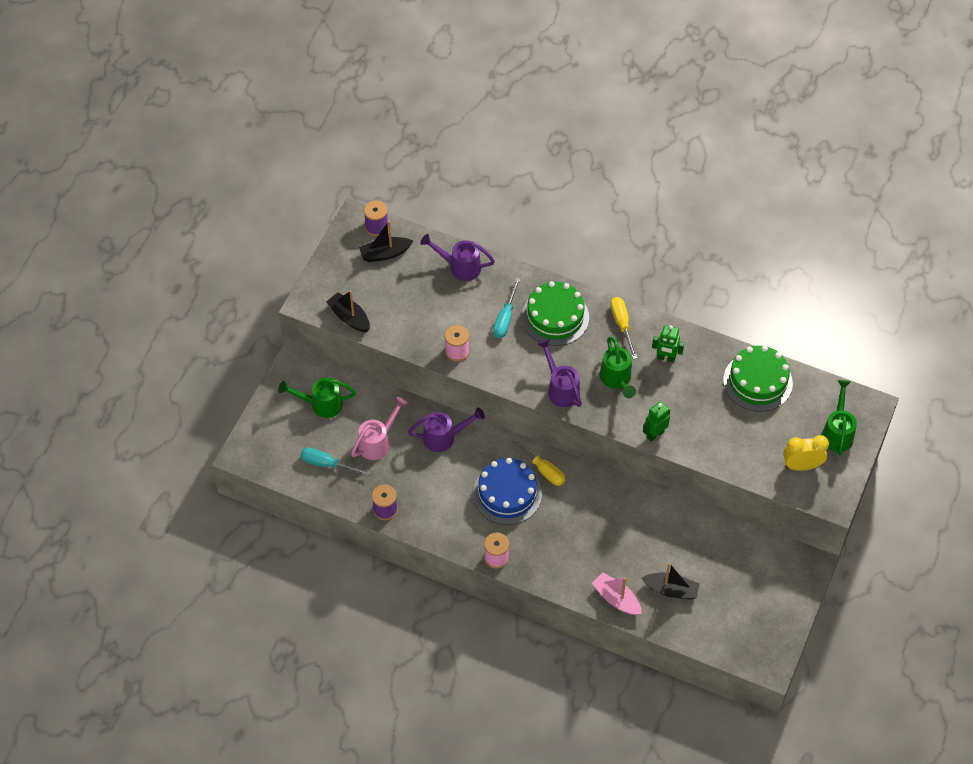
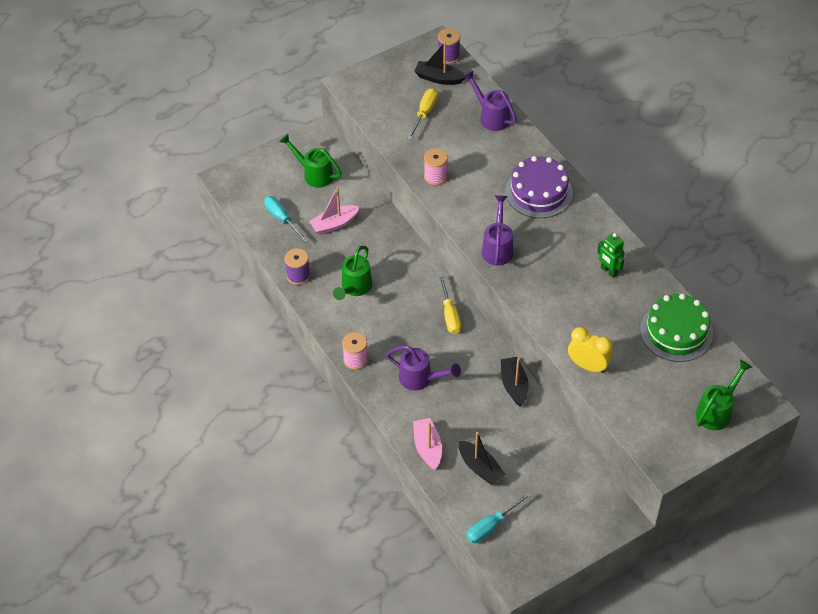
camera: 35 degrees right, 5 degrees down
black boat [326,290,370,332] -> black boat moved to [501,357,529,407]
pink watering can [351,397,408,460] -> pink boat [309,187,360,235]
purple watering can [408,408,485,452] -> purple watering can moved to [386,345,461,391]
blue cake [473,458,542,525] -> none
turquoise screwdriver [493,277,521,338] -> turquoise screwdriver moved to [466,492,531,543]
green cake [522,281,589,346] -> purple cake [505,156,573,218]
green watering can [600,336,636,398] -> green watering can moved to [333,246,372,300]
yellow screwdriver [611,297,637,359] -> yellow screwdriver moved to [407,88,438,139]
green robot [643,402,670,441] -> none
yellow clock [784,435,829,471] -> yellow clock moved to [568,327,613,373]

